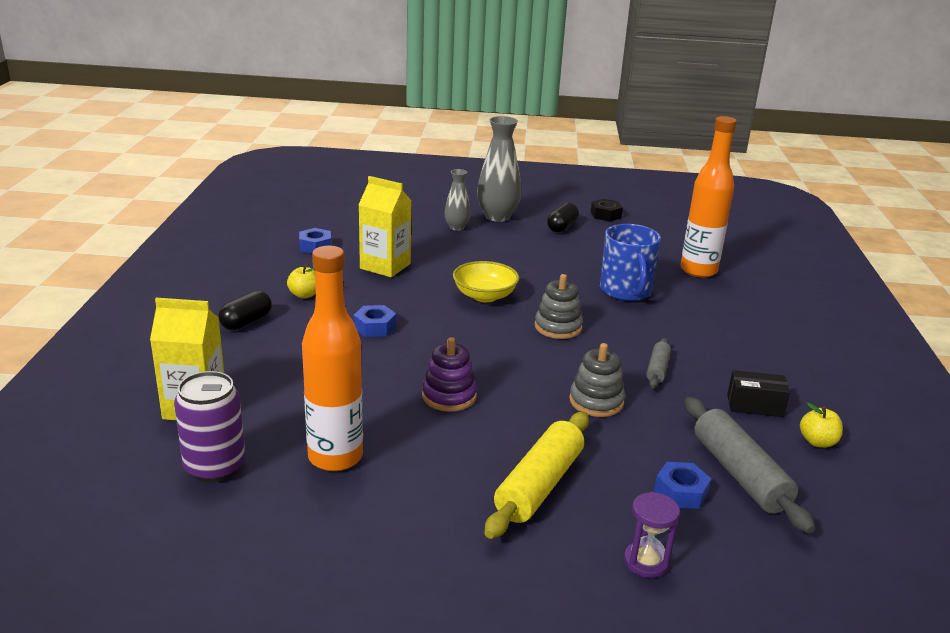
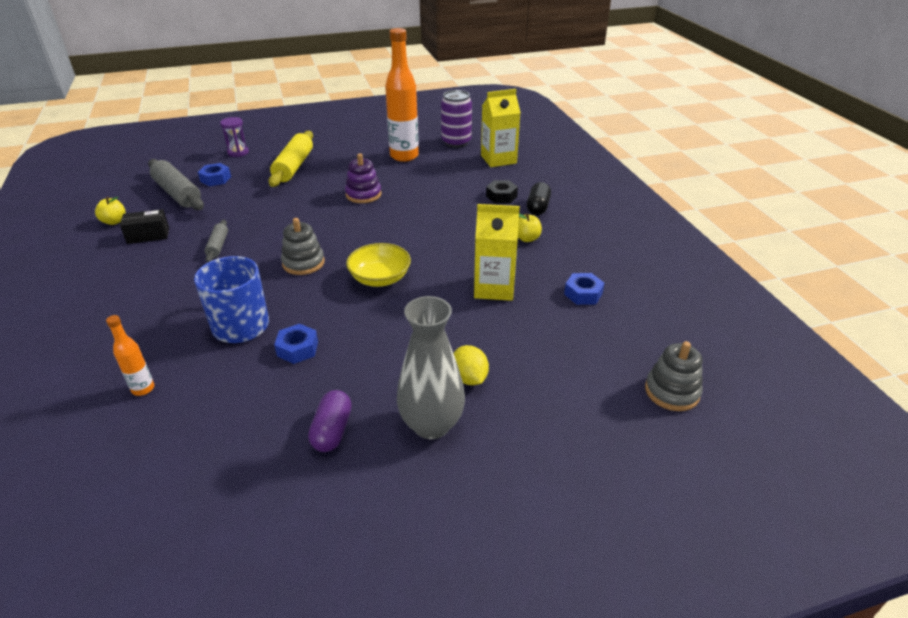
camera: 160 degrees right, 10 degrees up
blue nut [354,305,396,337] -> blue nut moved to [274,324,318,364]
grey vase [444,169,471,231] -> yellow lemon [453,345,489,385]
black capsule [547,202,579,232] -> purple capsule [308,390,352,452]
grey stacking toy [569,343,625,417] -> grey stacking toy moved to [645,341,703,411]
black nut [591,199,623,222] -> black nut moved to [486,180,518,203]
orange bottle [680,116,737,278] -> orange bottle [106,315,154,396], size x0.46

